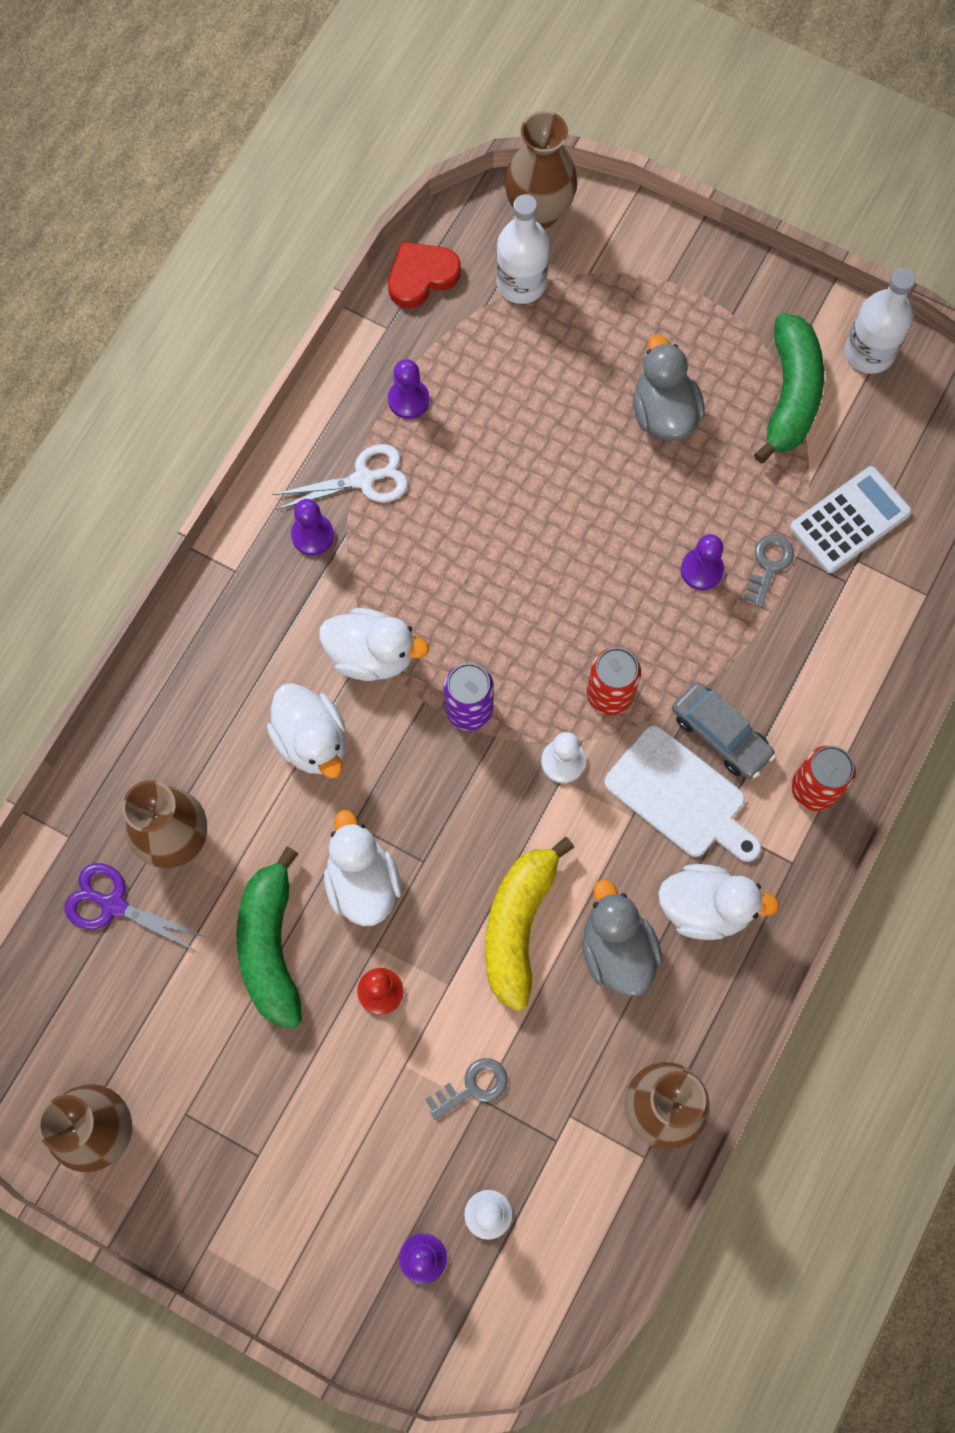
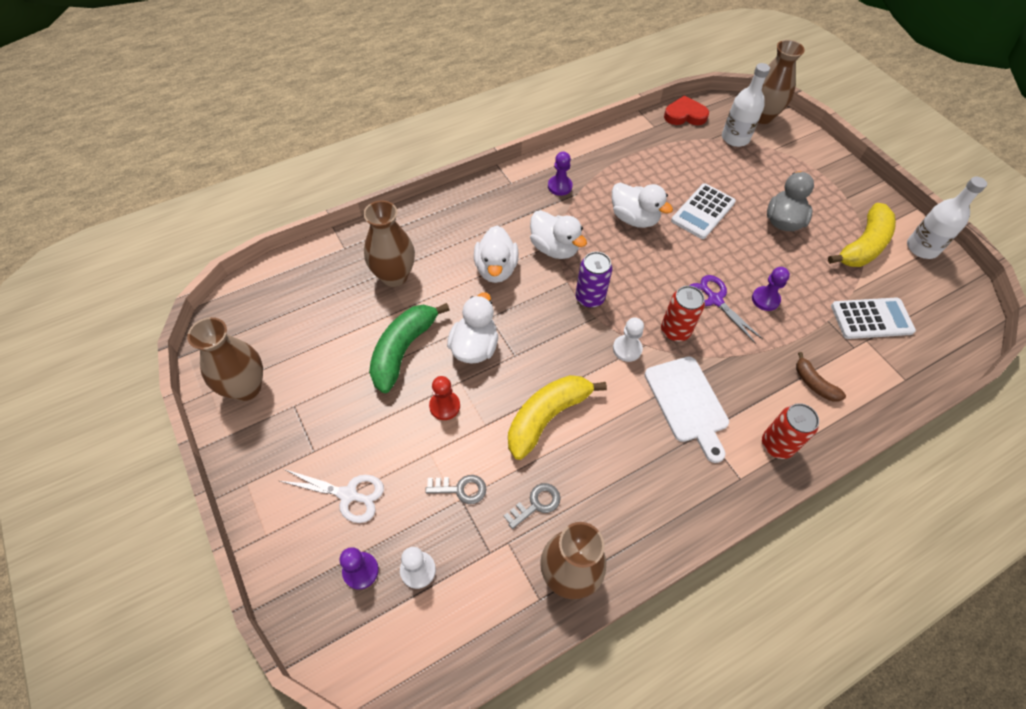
camera: 30 degrees right, 15 degrees down
purple scissors [64,863,205,952] -> purple scissors moved to [689,275,763,344]
white scissors [272,444,408,510] -> white scissors moved to [280,469,384,523]
purple pawn [388,359,430,419] -> none
grey duck [582,879,662,997] -> none
white duck [658,864,779,940] -> white duck moved to [612,182,673,228]
grey car [672,682,776,779] -> none
grey key [744,535,794,607] -> grey key moved to [504,483,561,529]
green banana [754,313,824,463] -> yellow banana [828,203,896,267]
none -> white calculator [671,183,736,239]
none -> brown banana [796,352,846,402]

